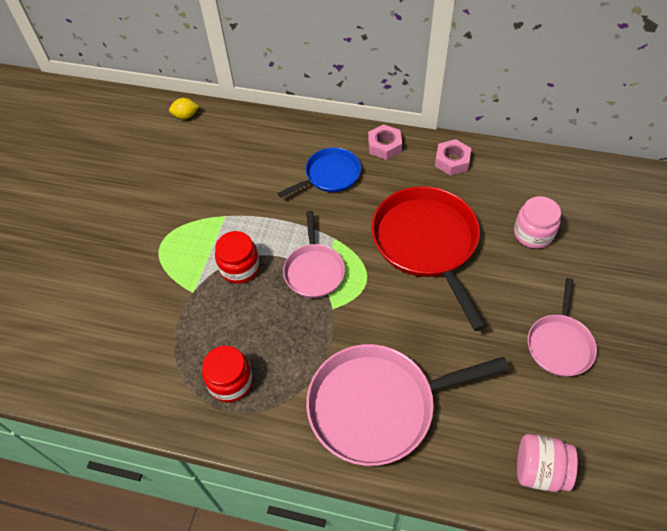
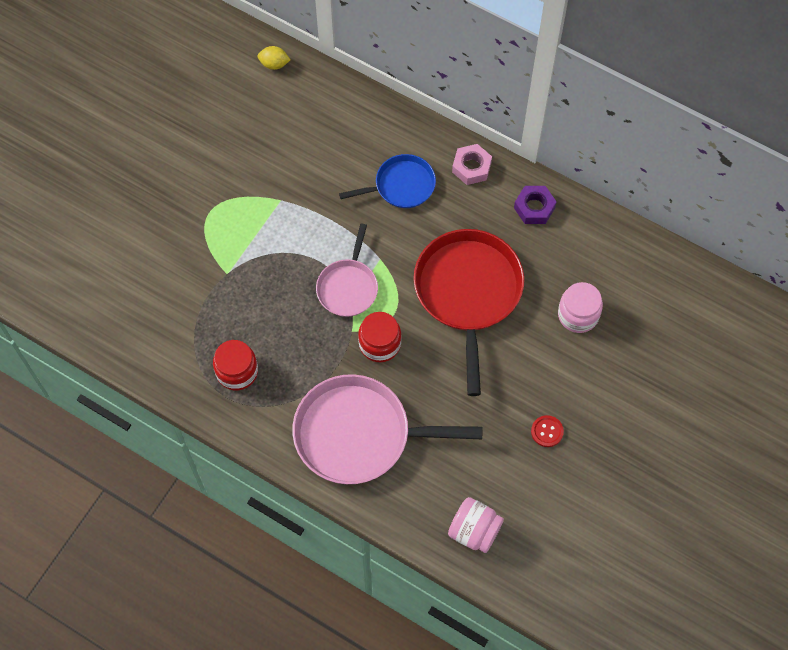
camera: 15 degrees right, 10 degrees up
red jar [215,231,260,284] -> red jar moved to [358,312,401,362]
pink nut [435,139,471,175] -> purple nut [514,186,556,224]
pink pan [528,278,597,377] -> red button [531,415,564,447]

